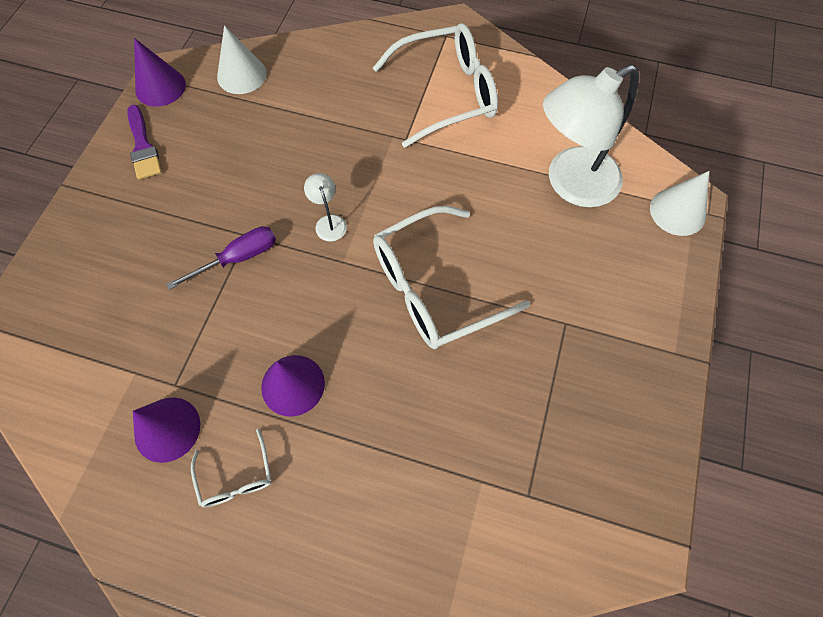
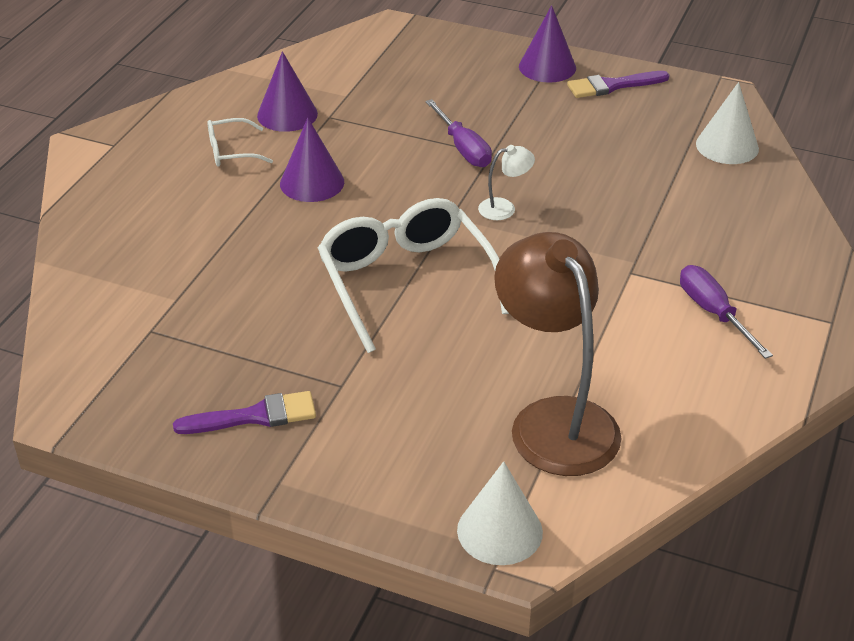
camera: 95 degrees right, 25 degrees down
purple cone [134,38,186,107] -> purple cone moved to [519,5,576,83]
white glasses [373,23,498,148] -> purple screwdriver [680,265,773,359]
white lamp [543,65,639,207] -> brown lamp [494,232,622,476]
none -> purple brush [173,391,316,434]

